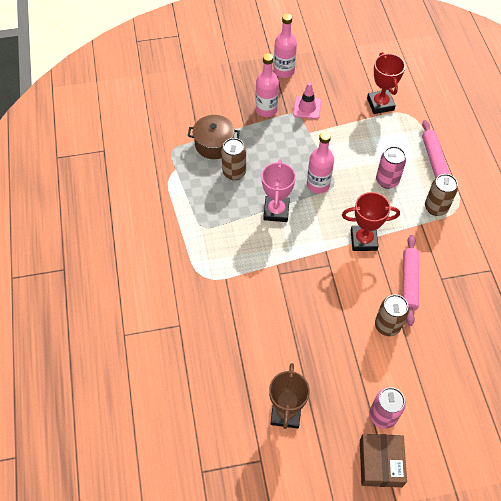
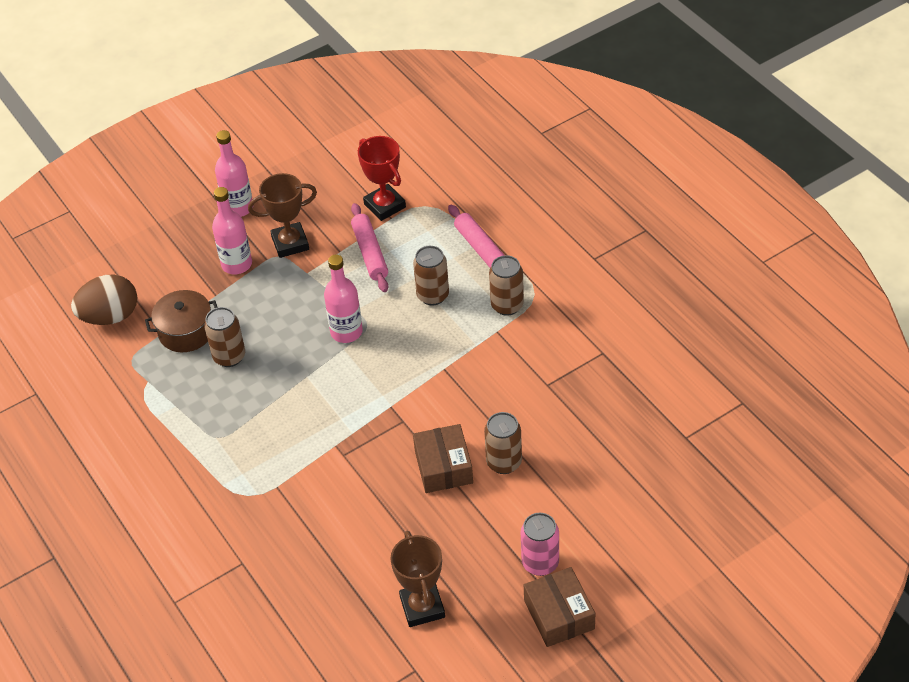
camera: 20 degrees left, 10 degrees down
pink trophy [261,159,296,222] -> none
pink traffic cone [293,83,321,119] -> brown trophy [248,173,317,258]
red trophy [342,192,400,251] -> none
pink can [376,146,406,189] -> brown can [413,246,449,305]
pink rolling pin [403,235,419,326] -> pink rolling pin moved to [351,203,388,292]
none -> brown egg [71,275,137,325]
none -> brown box [413,424,473,493]

